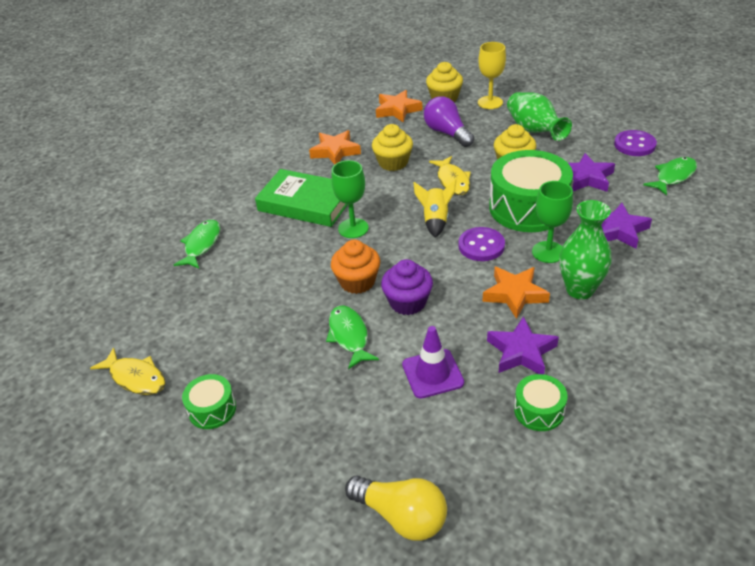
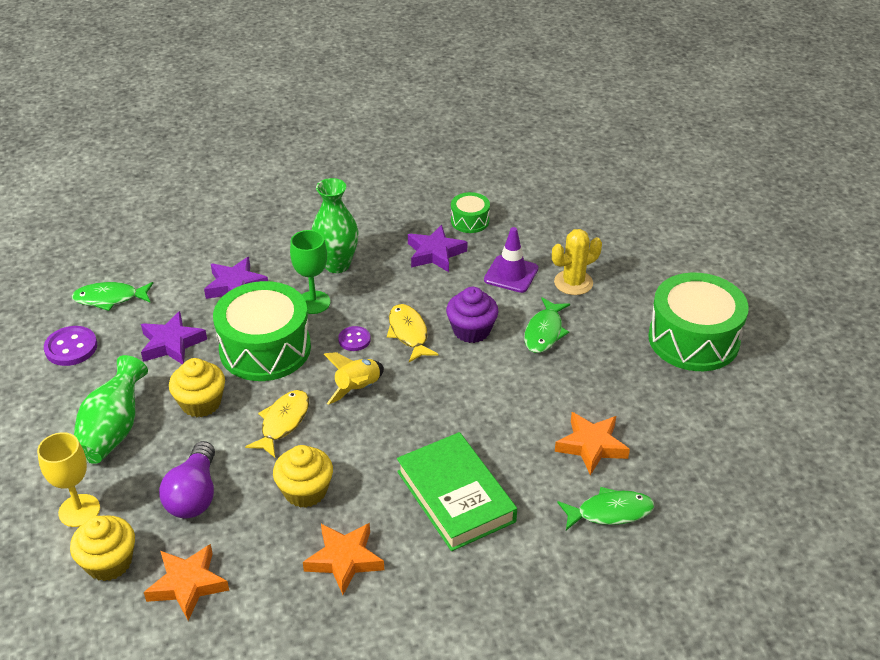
camera: 145 degrees left, 0 degrees up
yellow fish [90,347,165,395] -> yellow fish moved to [387,304,438,362]
green fish [174,219,220,269] -> green fish turned 150 degrees counterclockwise [557,487,654,530]
green drum [182,374,236,429] -> green drum [648,273,749,371], size x2.07
green goblet [331,160,369,238] -> none
orange cupcake [331,240,380,294] -> none
yellow light bulb [345,476,447,541] -> none
purple button [458,227,505,261] -> purple button [338,326,371,351], size x0.63
orange star [483,267,550,319] -> orange star moved to [555,412,630,475]
none -> yellow cactus [552,229,602,295]

